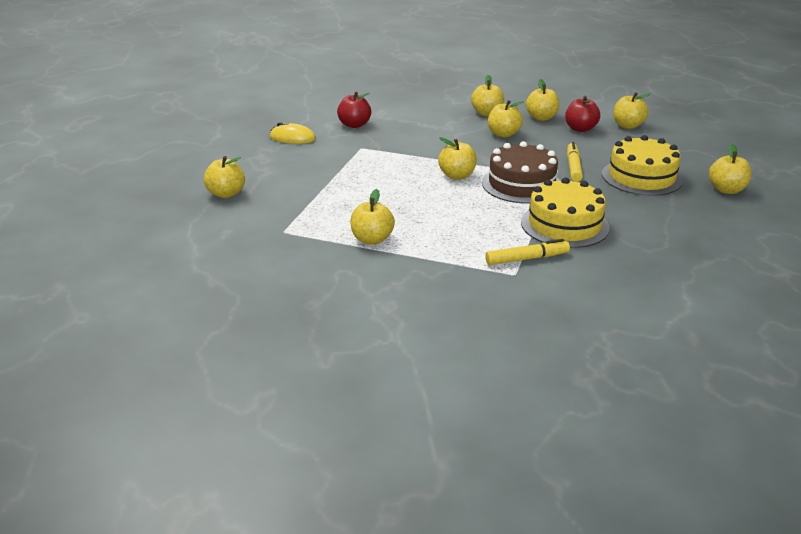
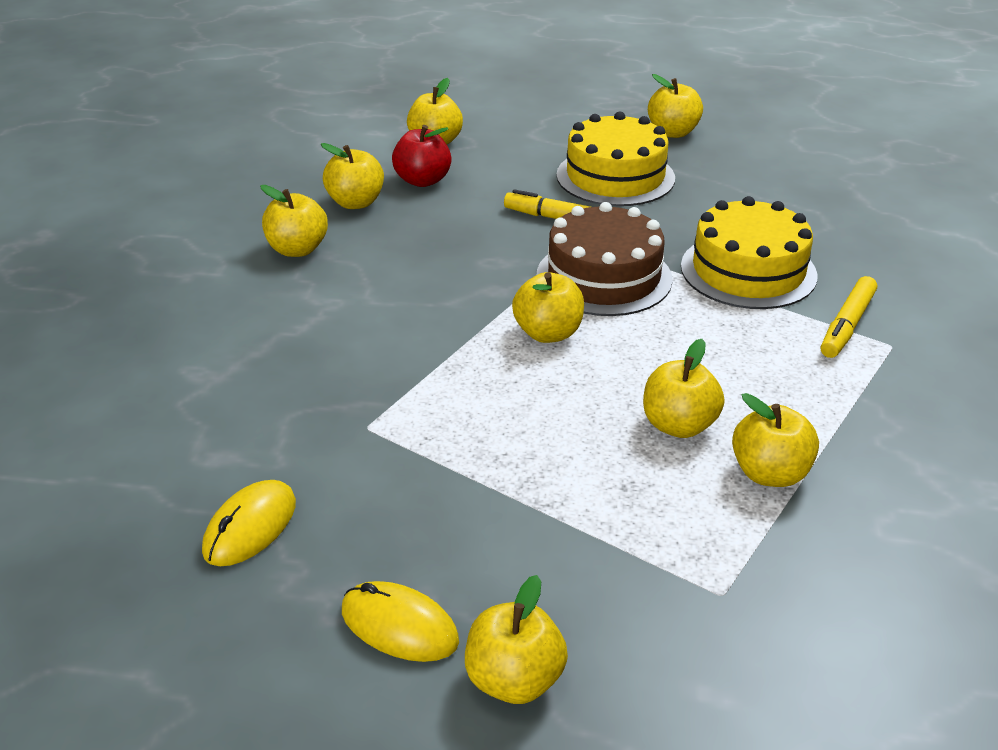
camera: 75 degrees left, 5 degrees up
red apple [337,91,371,128] -> none
yellow marker [485,239,570,265] -> yellow marker turned 150 degrees counterclockwise [821,276,877,358]
yellow apple [488,100,524,138] -> yellow apple moved to [643,339,724,438]
none -> yellow mouse [342,581,459,662]

